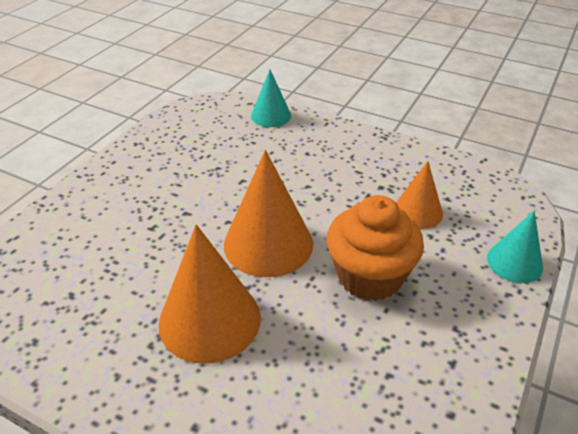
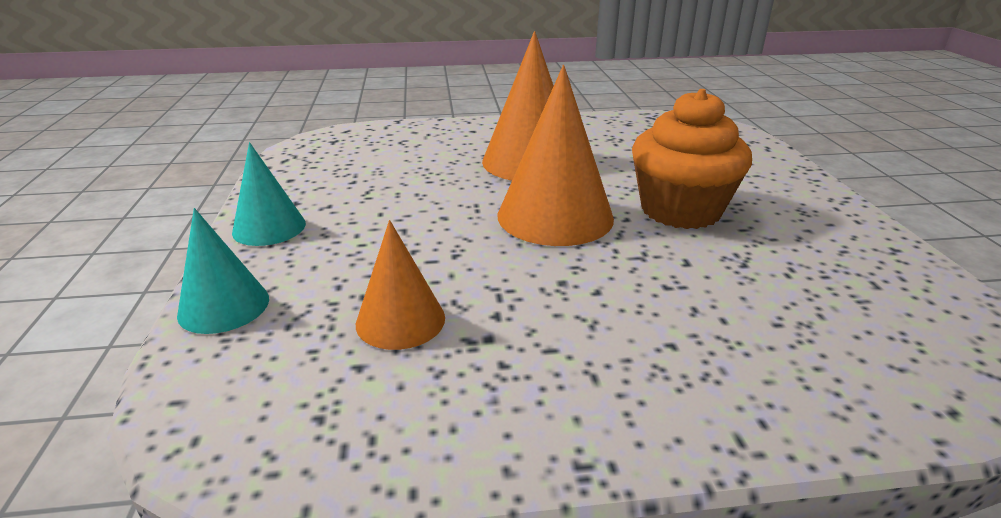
camera: 145 degrees right, 10 degrees down
turquoise cone [251,69,291,127] -> turquoise cone moved to [232,142,306,246]
orange cupcake [327,195,424,301] -> orange cupcake moved to [632,89,752,229]

